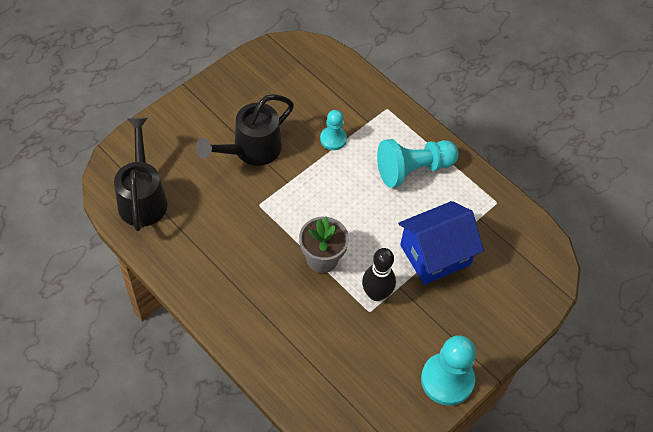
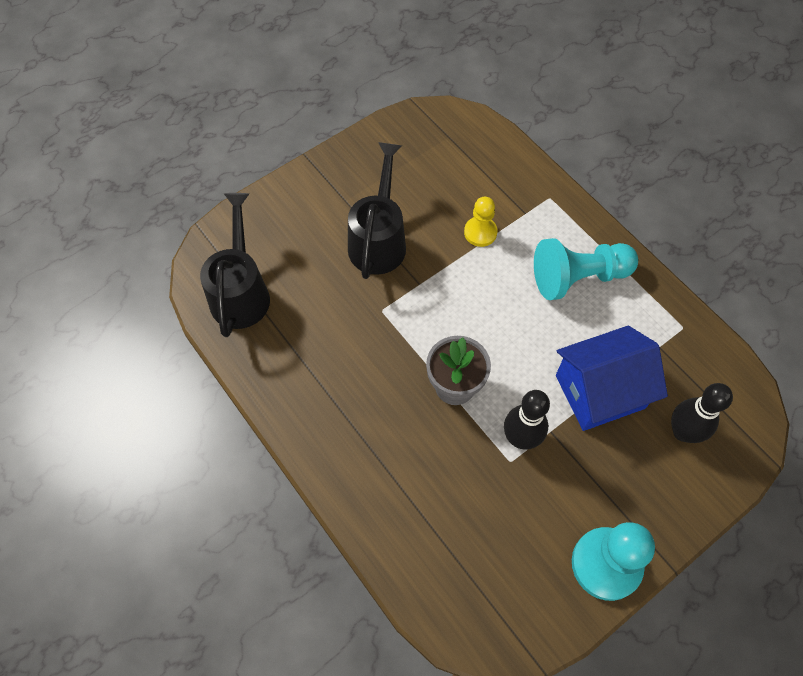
camera: 10 degrees right, 5 degrees up
black watering can [196,94,294,166] -> black watering can turned 135 degrees clockwise [348,142,406,279]
turquoise pawn [320,110,347,150] -> yellow pawn [464,197,498,247]
none -> black bowling pin [671,383,733,443]

